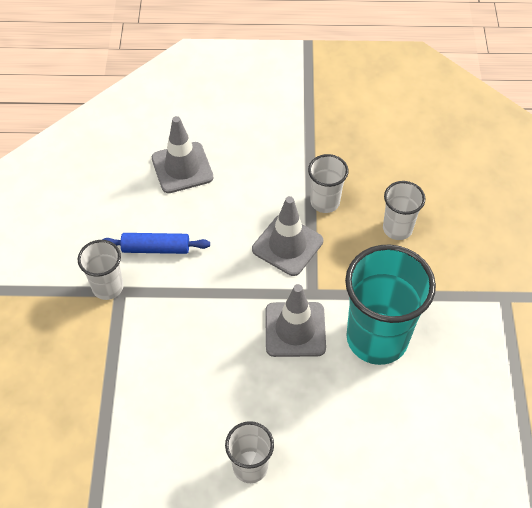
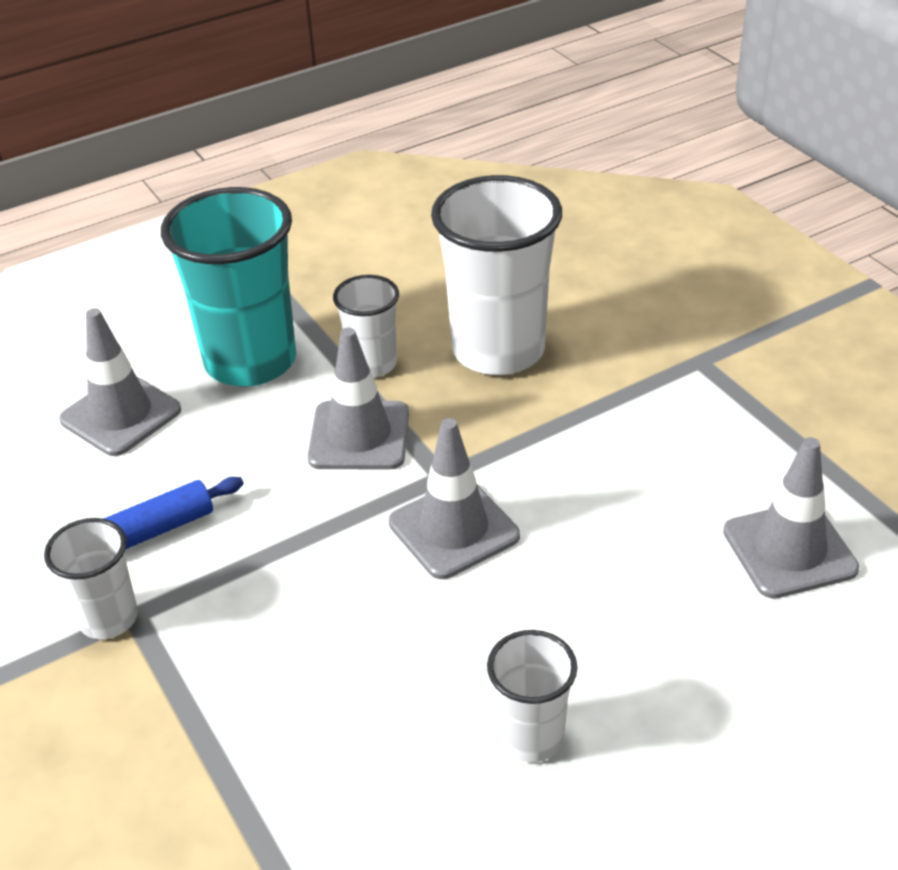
camera: 30 degrees left, 15 degrees down
turquoise cup [345,245,436,365] -> turquoise cup moved to [161,187,296,387]
white cup [383,181,425,240] -> white cup [431,175,562,375], size x1.91
none -> grey traffic cone [723,437,859,599]

